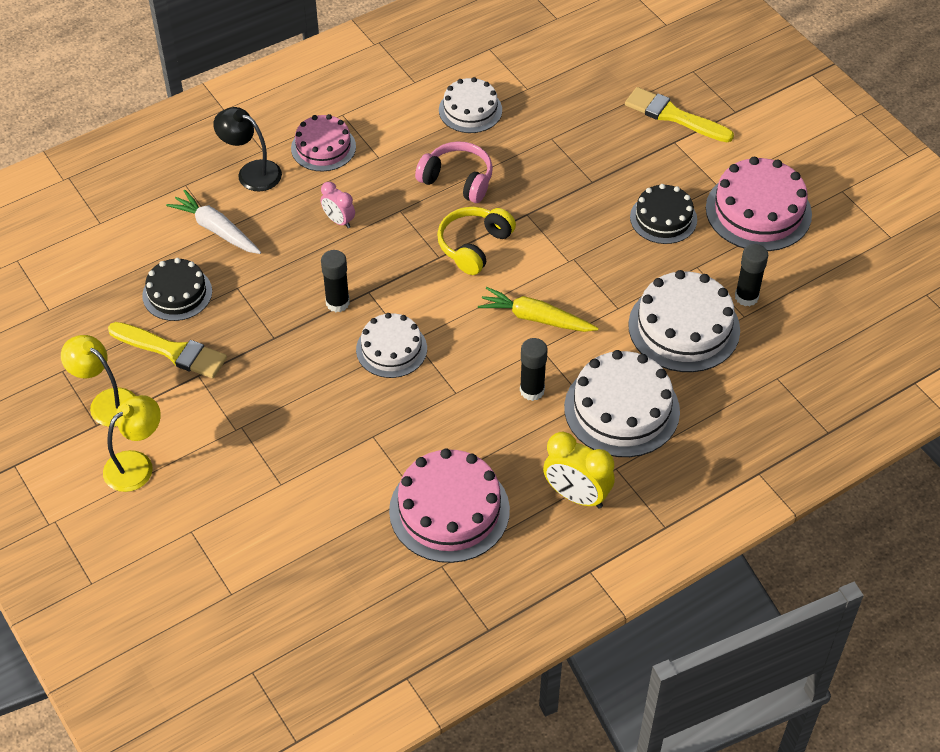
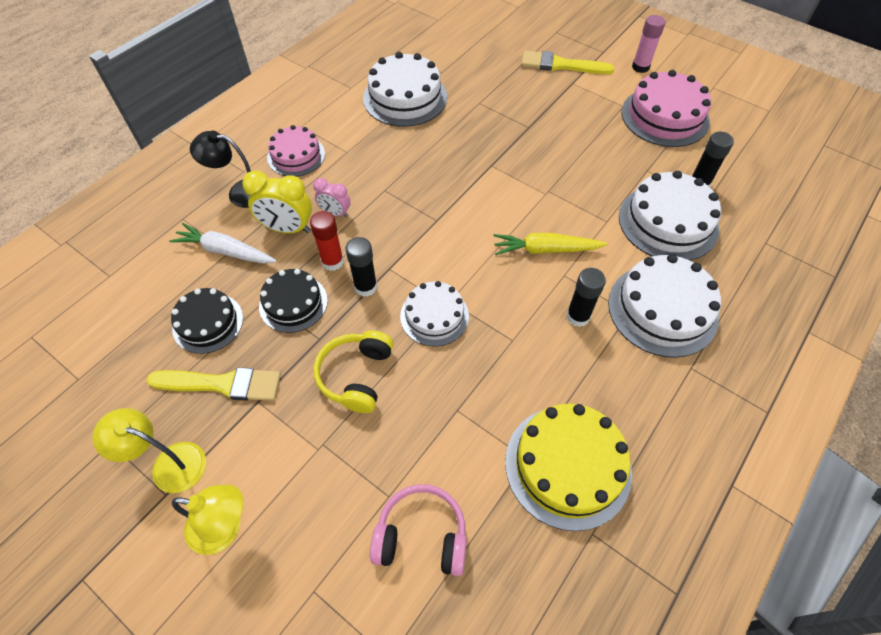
camera: 20 degrees left, 5 degrees up
yellow lamp [103,395,161,492] -> yellow lamp turned 75 degrees clockwise [172,484,243,555]
pink cake [389,448,510,563] -> yellow cake [505,404,632,531]
pink headphones [415,141,493,203] -> pink headphones moved to [370,484,467,576]
yellow headphones [437,207,516,275] -> yellow headphones moved to [313,330,393,413]
white cake [439,77,502,133] -> white cake [363,52,447,127], size x1.58
yellow clock [543,432,615,509] -> yellow clock moved to [242,170,312,233]
black cake [630,184,697,244] -> black cake moved to [259,269,328,333]
none -> red glue stick [310,211,344,271]
none -> pink glue stick [632,15,665,73]

